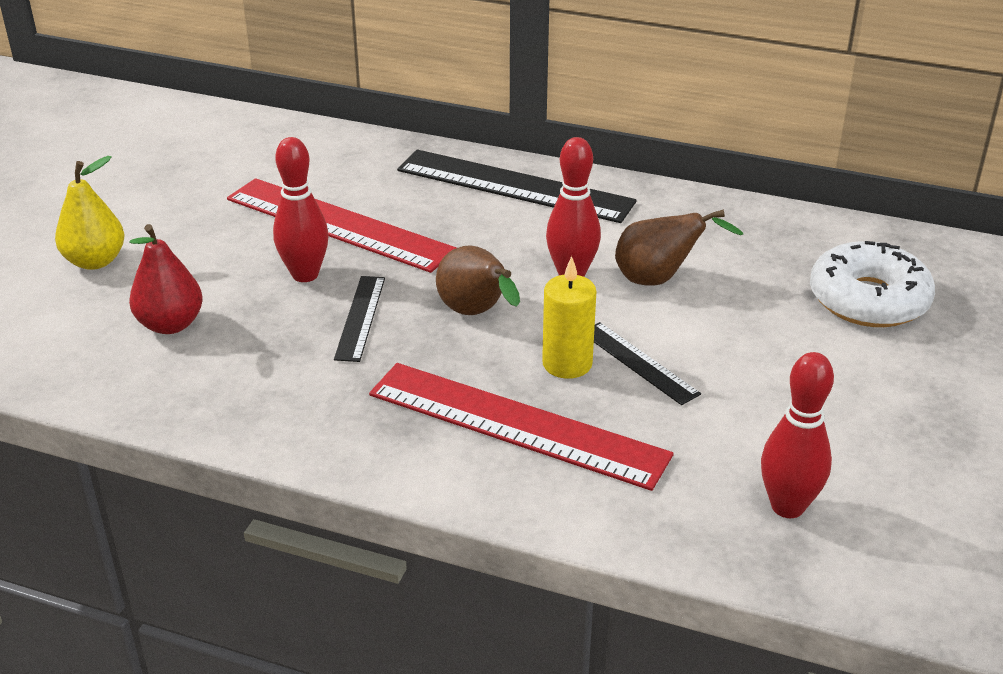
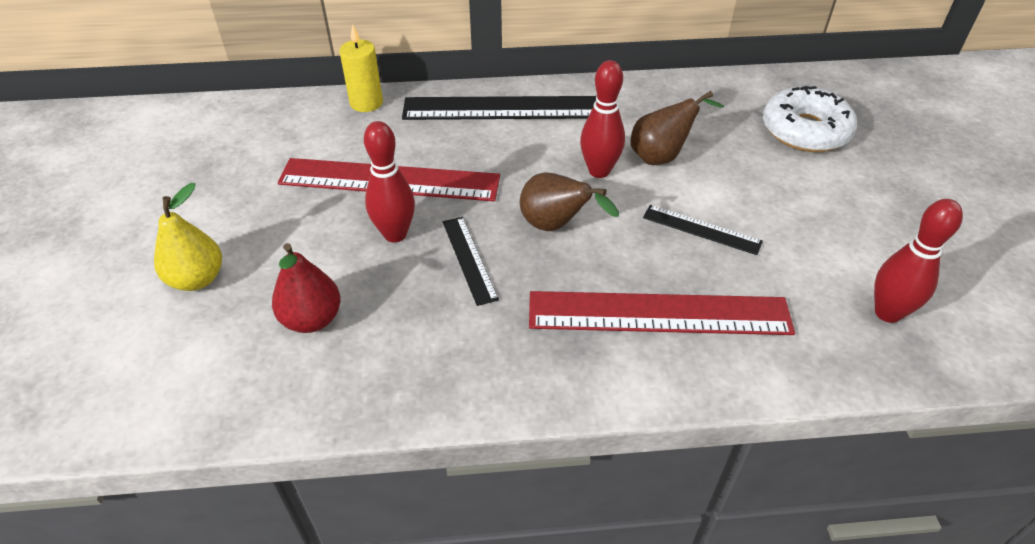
camera: 25 degrees left, 10 degrees up
yellow candle [542,256,596,379] -> yellow candle moved to [339,24,383,112]

